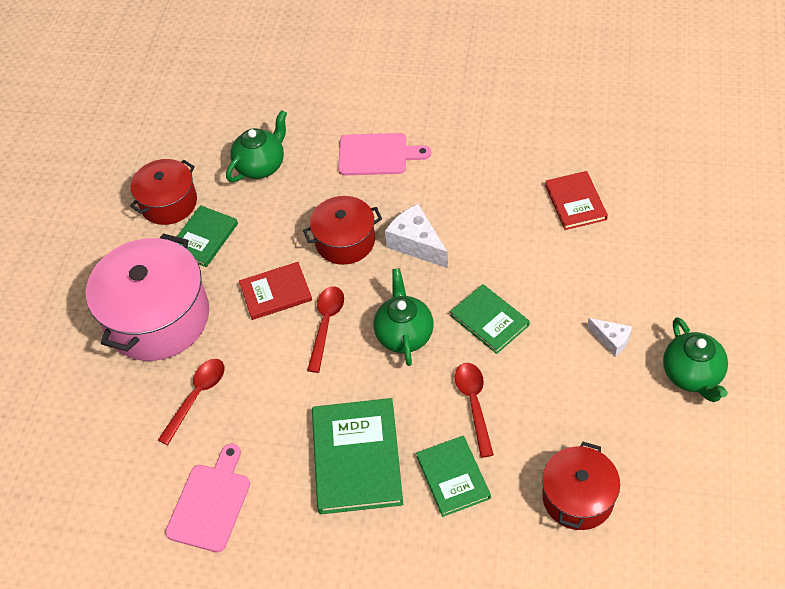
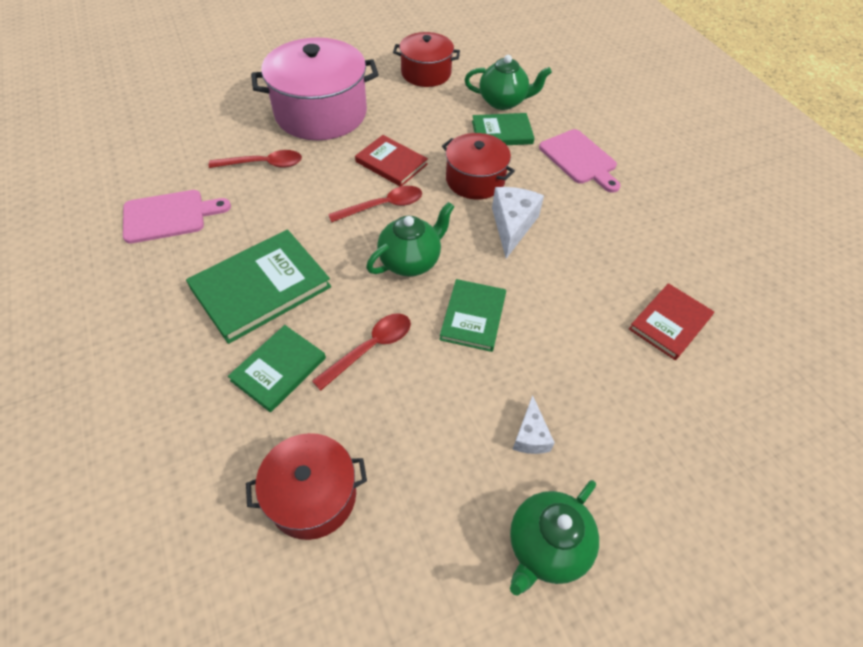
camera: 50 degrees right, 0 degrees up
green book [177,205,238,267] -> green book moved to [472,113,535,145]

